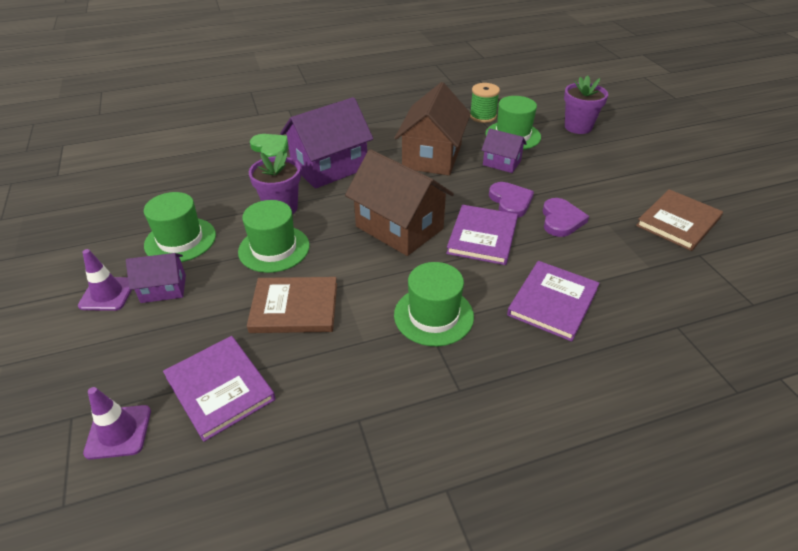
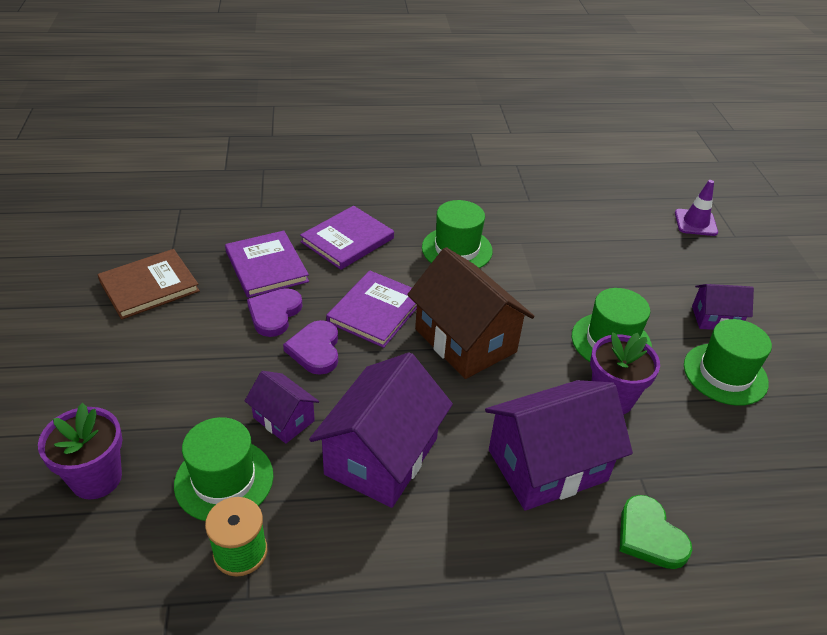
camera: 170 degrees left, 0 degrees up
purple traffic cone [78,249,132,311] -> none
purple book [163,336,276,442] -> purple book moved to [225,231,309,298]
brown book [247,277,337,333] -> none
brown house [395,82,471,176] -> purple house [309,352,453,508]

